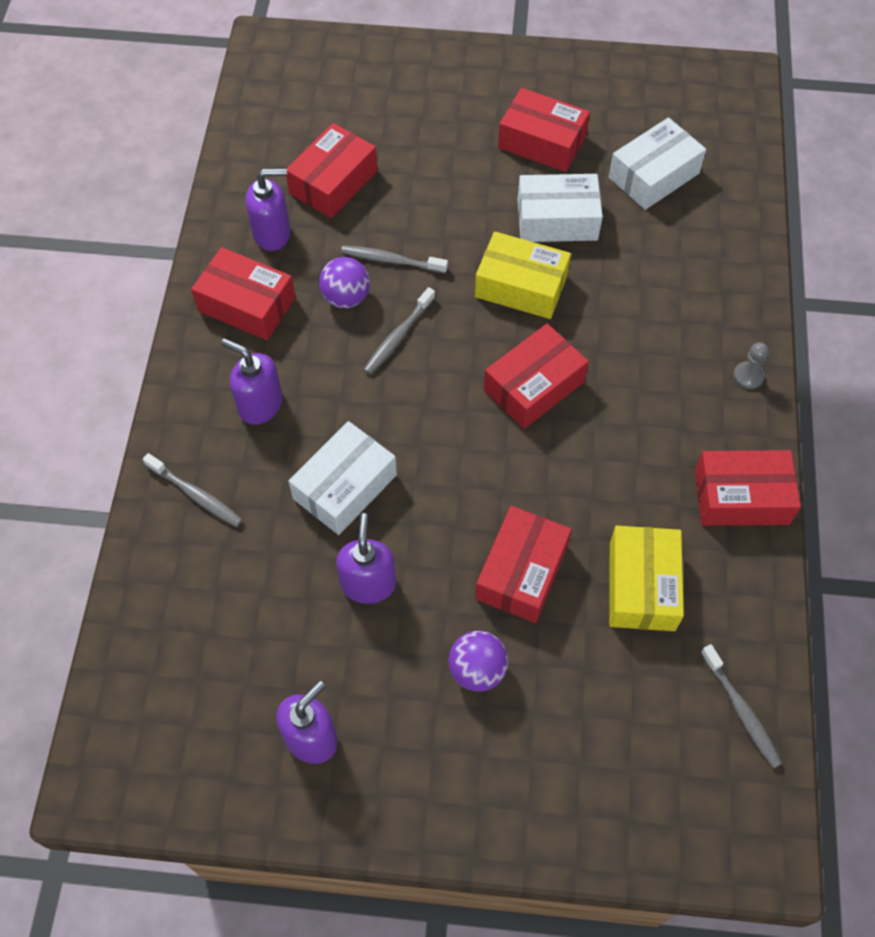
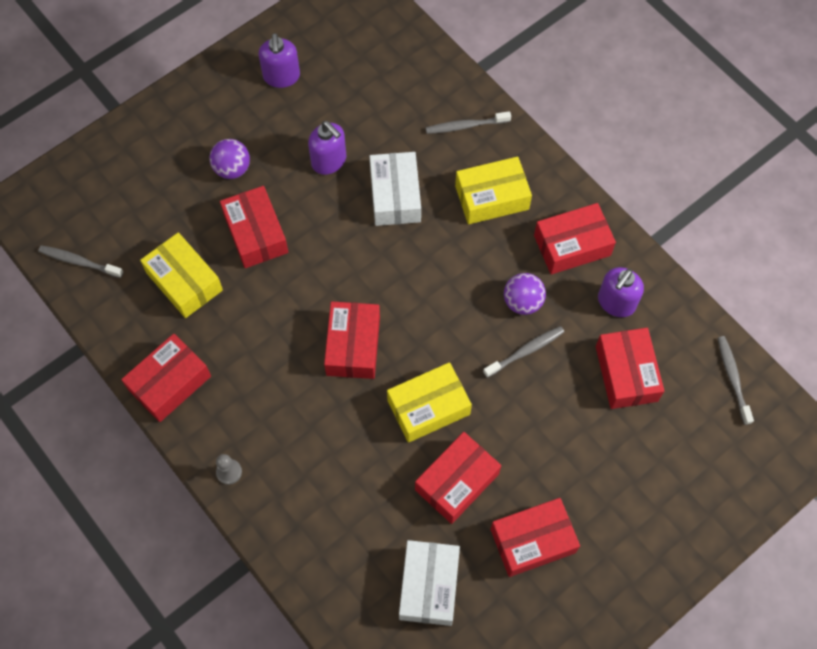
camera: 135 degrees right, 5 degrees up
purple soap dispenser [221,338,283,425] -> yellow box [455,157,532,224]
grey toothbrush [363,287,435,375] -> grey toothbrush moved to [718,336,754,425]
white box [517,174,603,242] -> red box [415,432,501,524]

